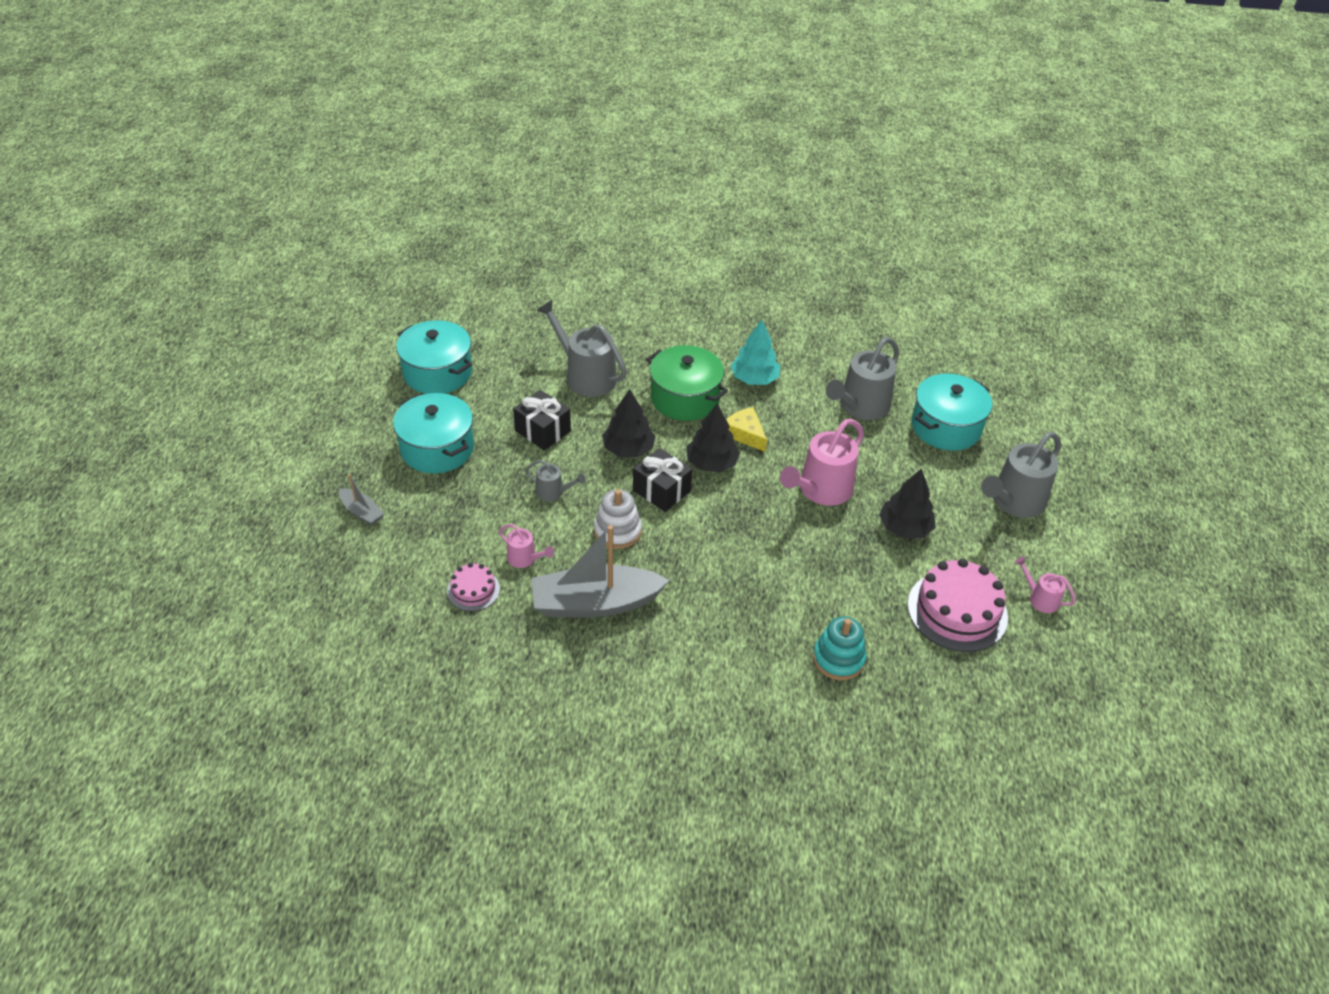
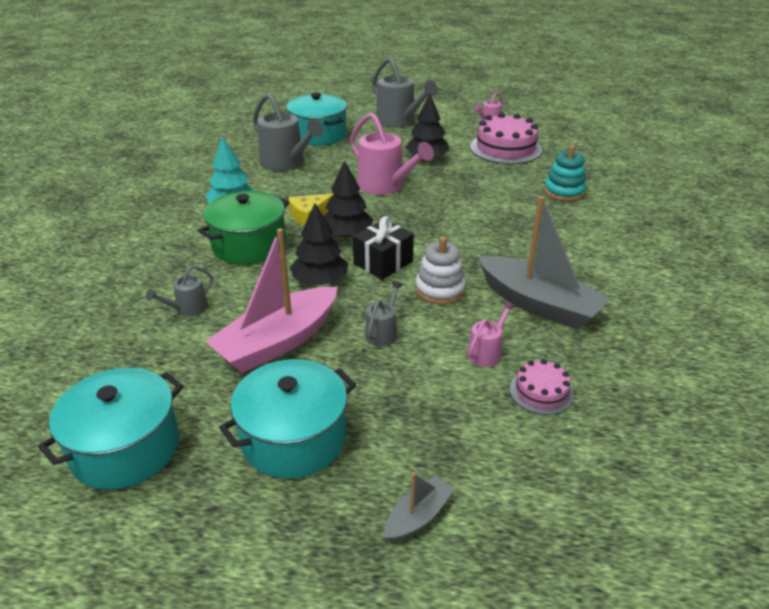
camera: 85 degrees left, 10 degrees down
black gift [513,390,571,450] -> pink boat [205,228,338,373]
grey boat [531,525,669,617] -> grey boat turned 45 degrees counterclockwise [478,196,611,330]
grey watering can [536,300,627,397] -> grey watering can [146,265,213,317], size x0.50

